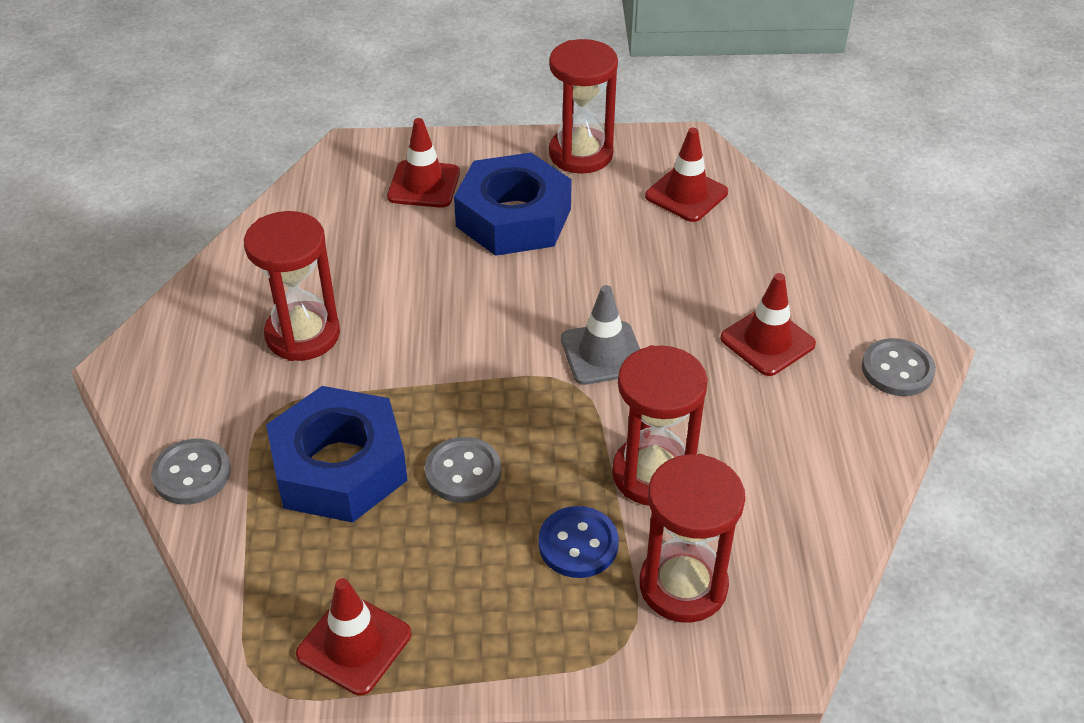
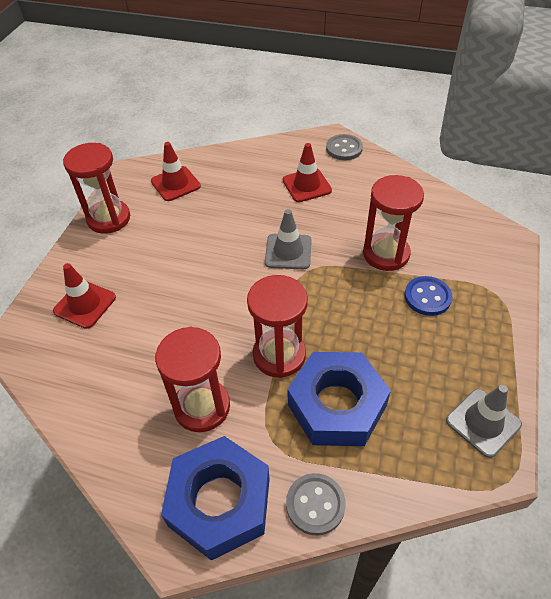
camera: 70 degrees left, 5 degrees up
red traffic cone [296,578,411,696] -> grey traffic cone [446,385,522,458]
grey button [425,437,501,503] -> none
blue nut [454,153,572,256] -> blue nut moved to [161,436,270,561]
red hourglass [640,454,745,623] -> red hourglass moved to [247,275,308,378]

